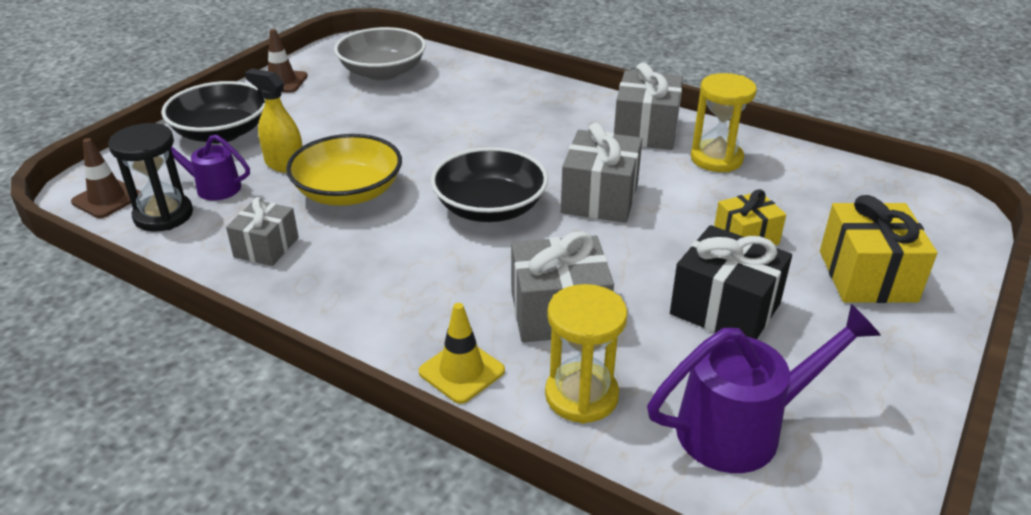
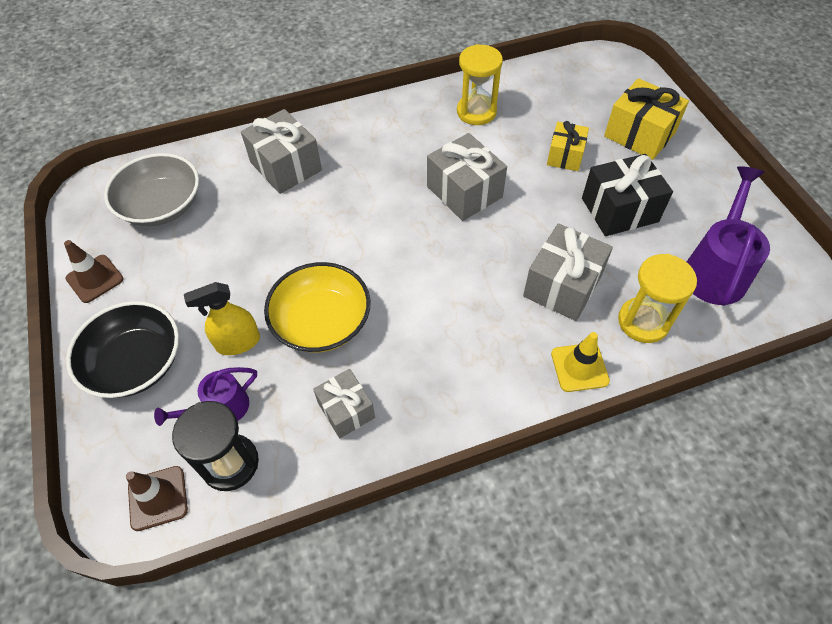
camera: 50 degrees left, 20 degrees up
black bowl [431,147,548,222] -> none
grey gift [614,63,683,150] -> grey gift moved to [241,109,322,194]

